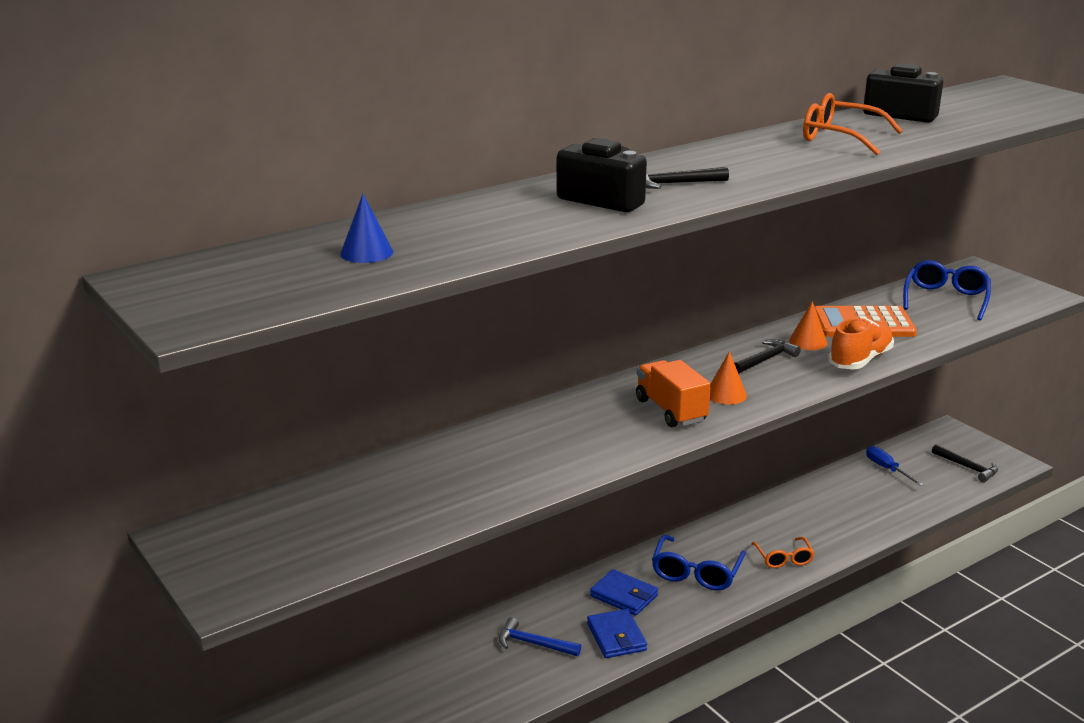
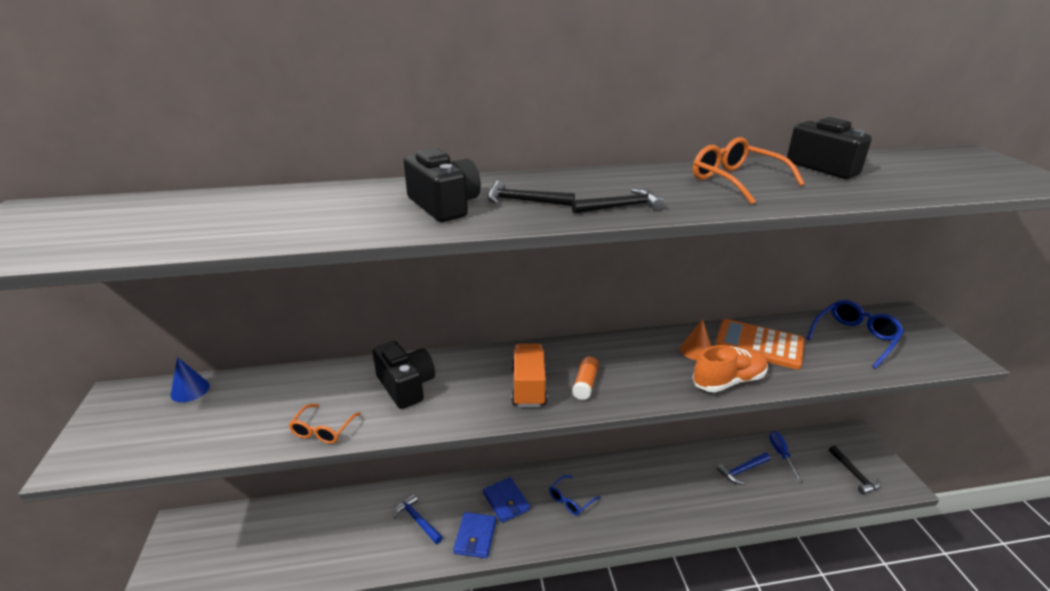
camera: 25 degrees right, 5 degrees up
blue cone [340,194,393,263] -> blue cone moved to [171,357,210,402]
blue glasses [652,535,746,591] -> blue glasses [549,475,600,515], size x0.64
orange cone [710,351,747,405] -> orange glue stick [572,356,599,400]
black hammer [734,339,801,374] -> black hammer moved to [571,189,665,214]
orange glasses [751,537,814,568] -> orange glasses moved to [289,404,361,444]
none -> black camera [372,341,435,409]
none -> blue hammer [717,452,770,485]

